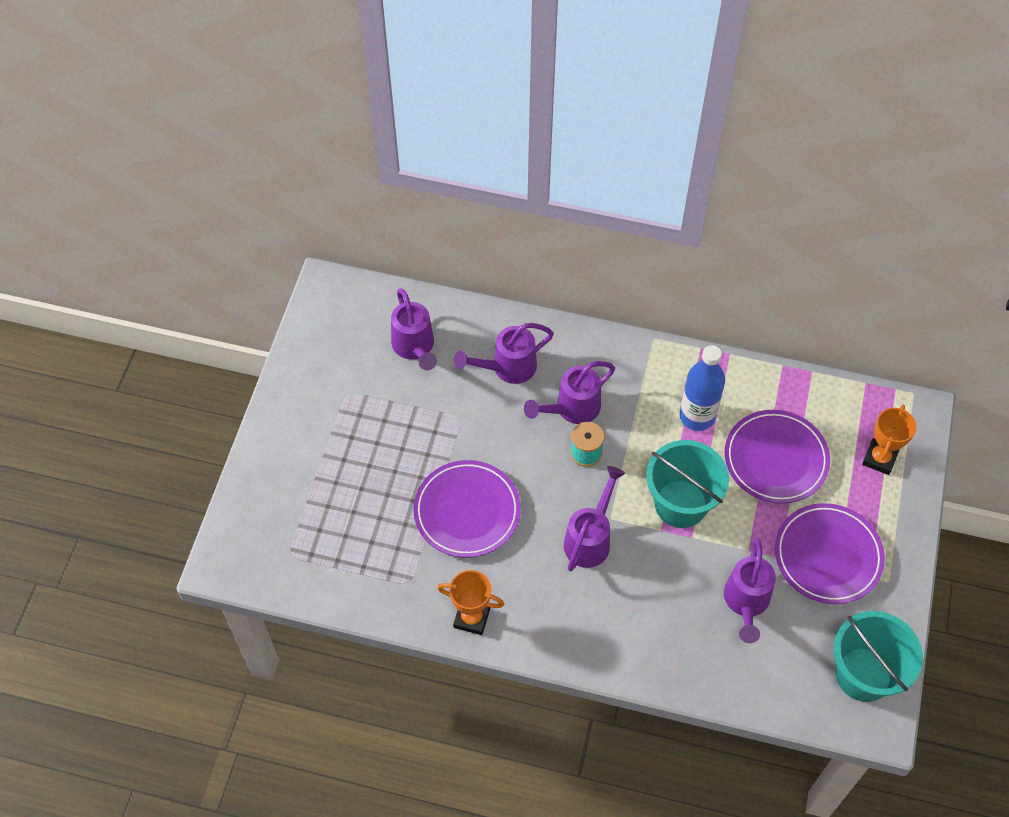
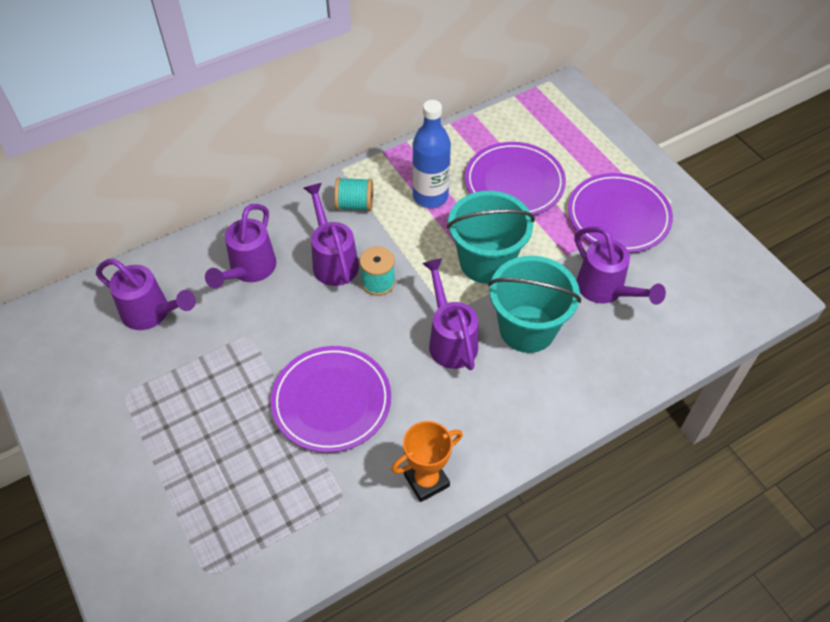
camera: 45 degrees left, 5 degrees down
purple watering can [524,361,615,424] -> purple watering can turned 150 degrees clockwise [304,183,359,286]
turquoise bucket [834,611,923,702] -> turquoise bucket moved to [488,256,581,353]
orange trophy [862,405,917,475] -> none
none -> turquoise spool [334,177,373,211]

